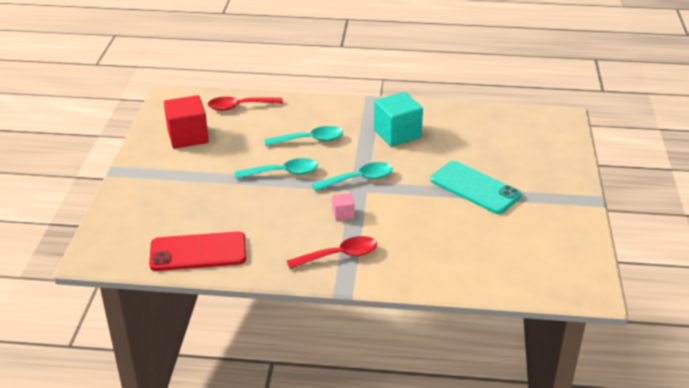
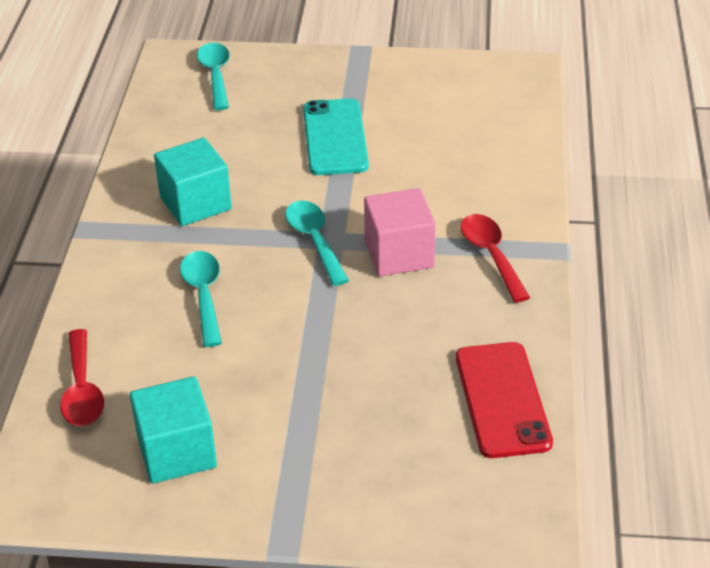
camera: 90 degrees left, 5 degrees up
red cube [164,95,209,149] -> turquoise cube [130,376,217,484]
turquoise spoon [235,158,318,179] -> turquoise spoon moved to [197,43,230,110]
pink cube [332,193,355,221] -> pink cube [364,188,436,276], size x2.13
turquoise phone [430,161,521,214] -> turquoise phone turned 45 degrees counterclockwise [303,98,369,175]

